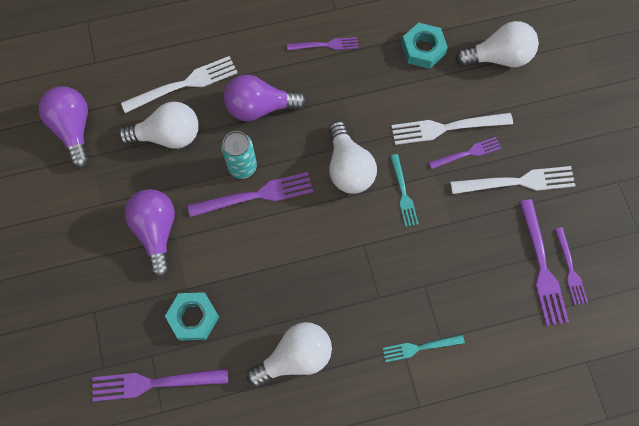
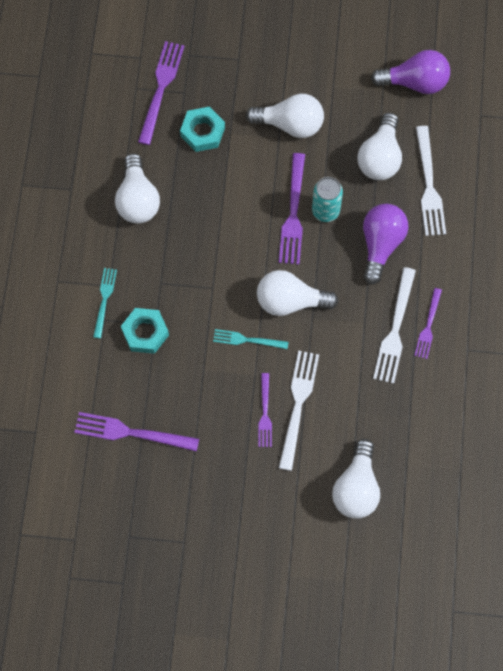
camera: 110 degrees right, 0 degrees up
purple light bulb [125,189,175,278] -> white light bulb [246,94,324,138]
turquoise nut [401,23,448,69] -> turquoise nut moved to [121,308,169,354]
white fork [450,166,575,194] -> white fork moved to [373,267,416,384]
purple fork [555,227,588,305] -> none

